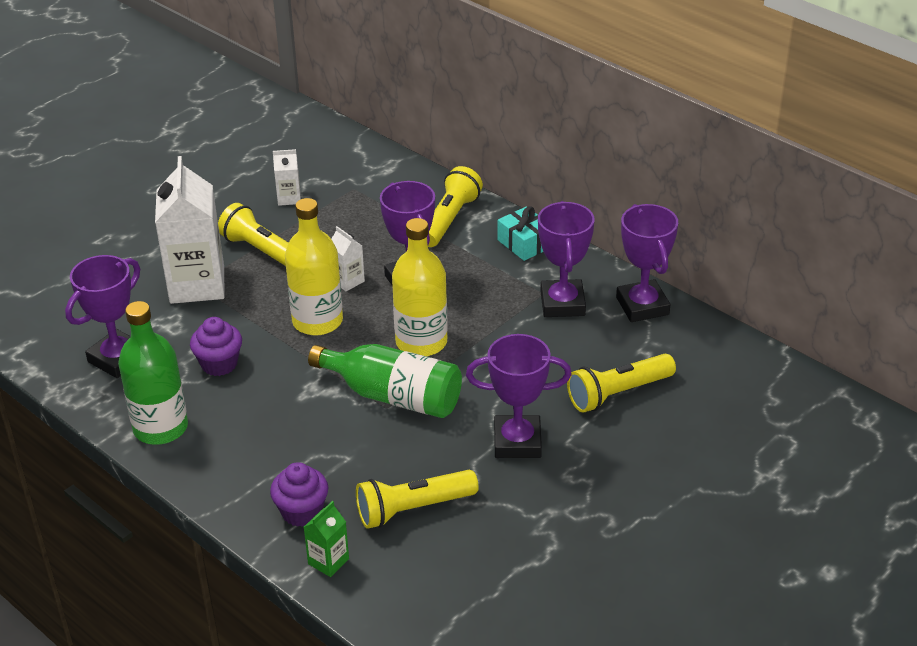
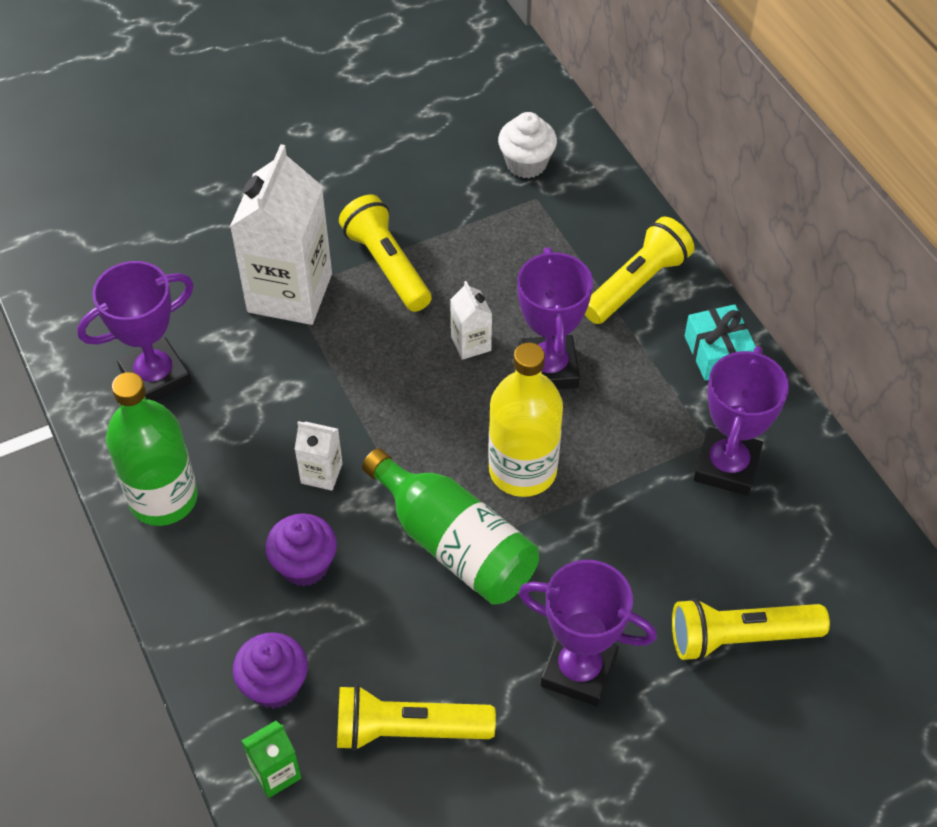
camera: 20 degrees right, 15 degrees up
purple cupcake [190,317,242,376] -> purple cupcake moved to [265,513,337,587]
white carton [273,149,301,206] -> white carton moved to [295,421,343,491]
yellow bottle [285,198,343,336] -> none
purple trophy [616,204,678,322] -> none
none -> white cupcake [498,112,557,178]

